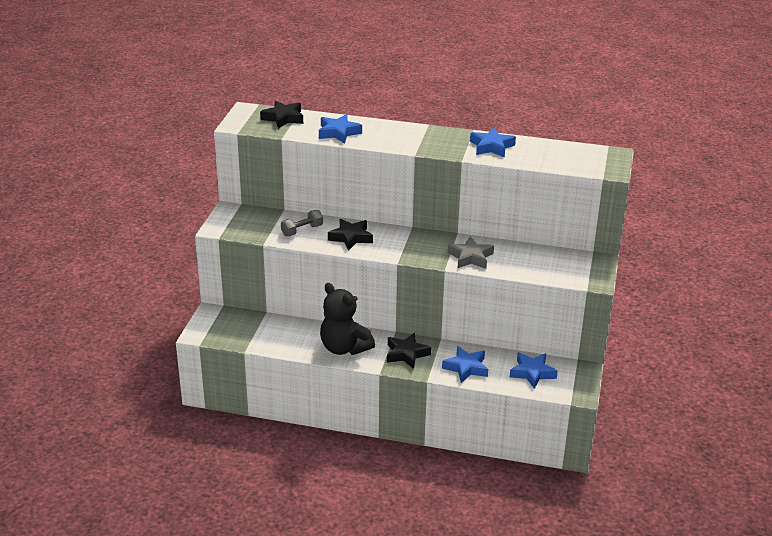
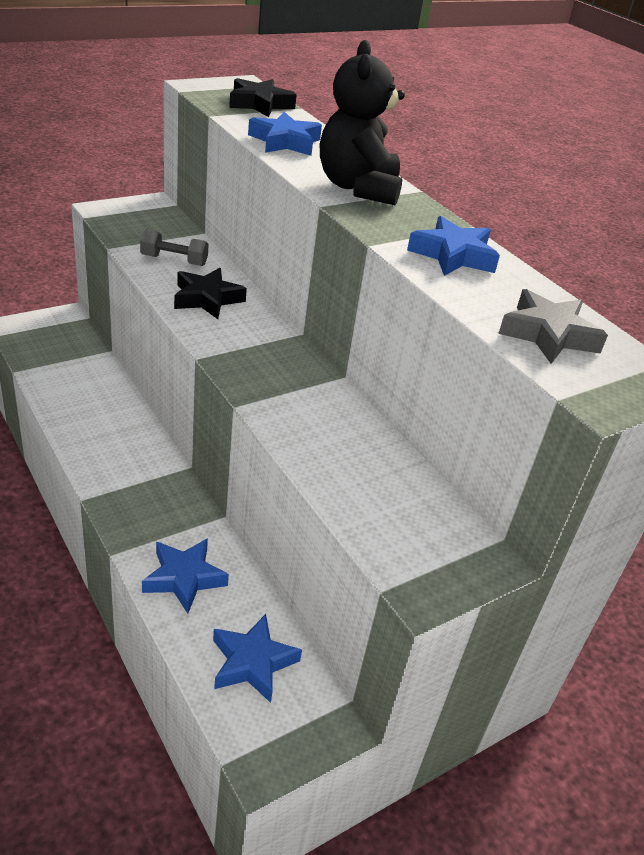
camera: 40 degrees right, 5 degrees up
black teddy bear [320,283,375,355] -> black teddy bear moved to [320,40,405,205]
black star [387,333,431,369] -> none
grey star [448,236,494,269] -> grey star moved to [498,289,608,364]

